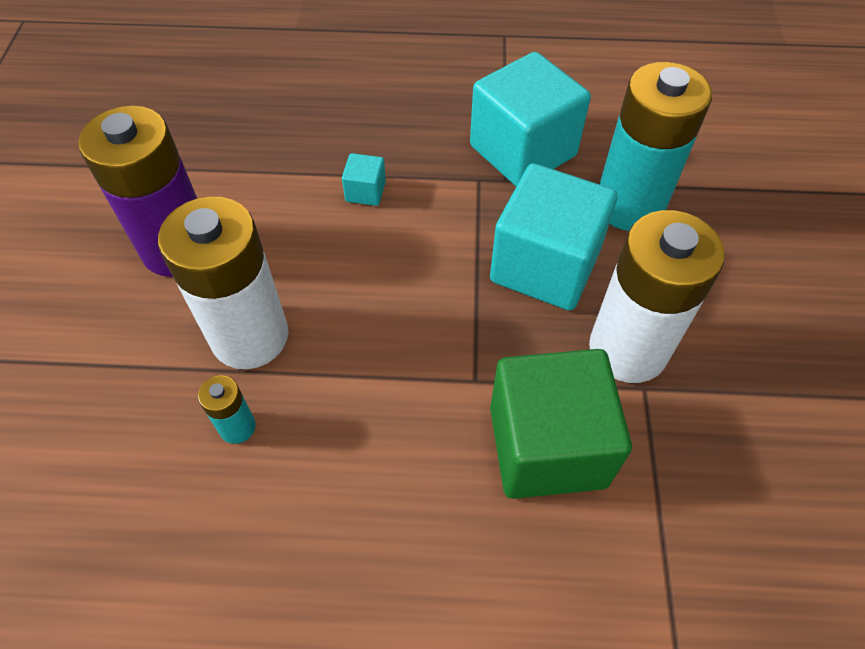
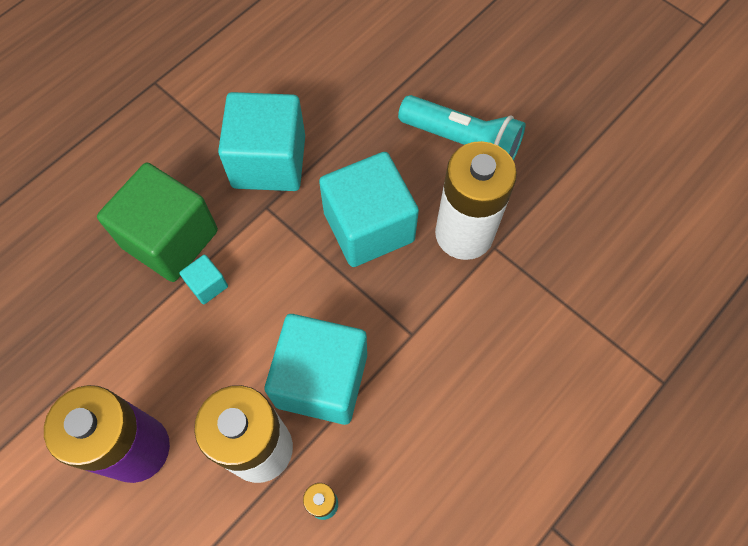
camera: 50 degrees left, 10 degrees up
green cube [490,349,632,499] -> green cube moved to [97,163,218,282]
turquoise battery [600,62,712,231] -> none
none -> turquoise cube [265,314,367,425]
none -> turquoise flashlight [398,95,526,161]

